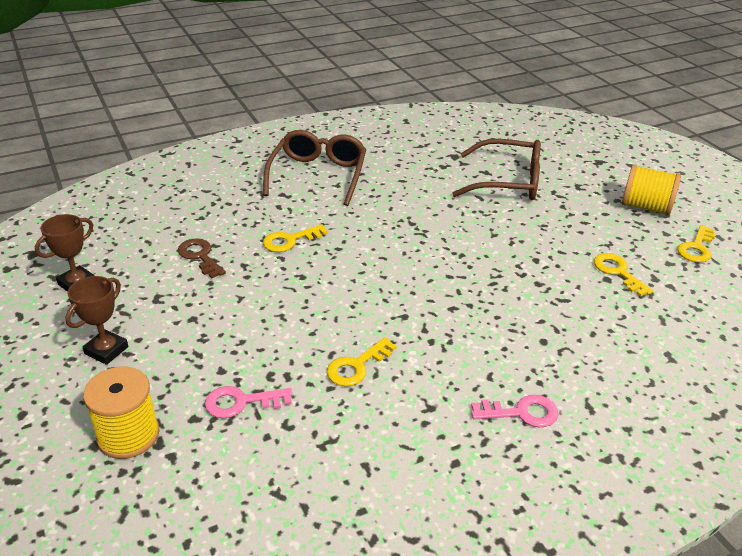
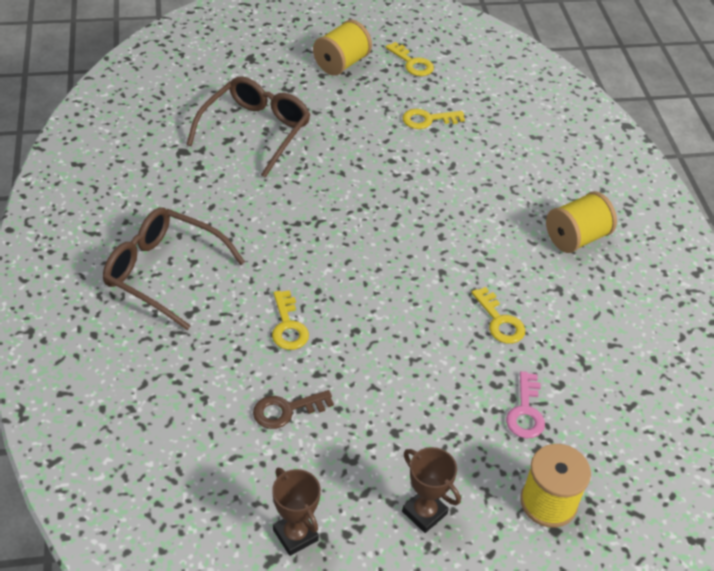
camera: 75 degrees left, 10 degrees up
pink key [471,395,559,427] -> yellow spool [546,191,617,253]

